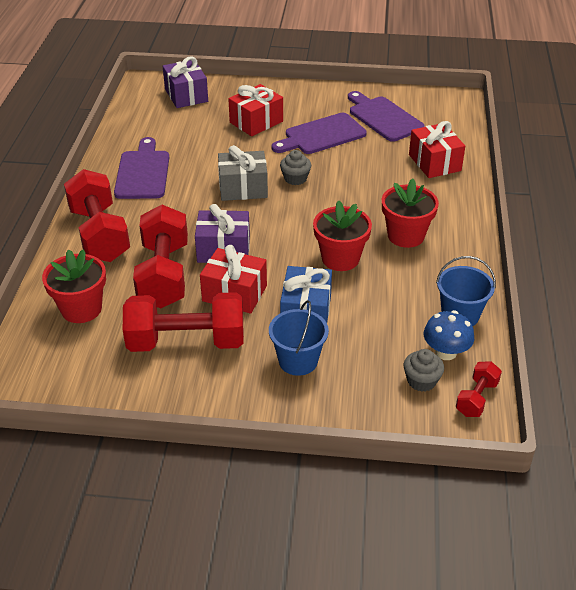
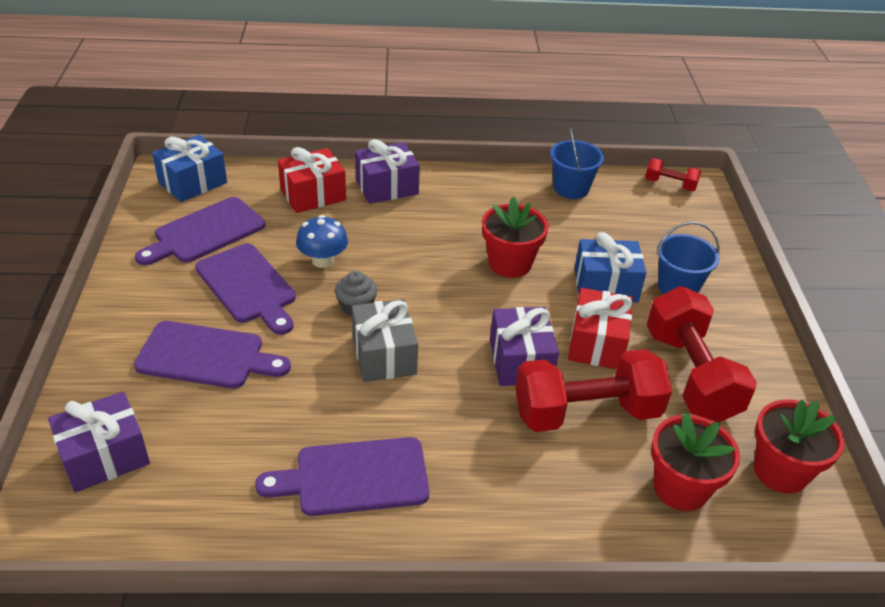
camera: 100 degrees left, 0 degrees up
red dumbbell [64,169,130,262] -> none
red gift [228,84,283,136] -> purple cutting board [134,321,291,389]
red flower pot [382,178,439,248] -> red flower pot moved to [754,399,845,494]
grey cupcake [404,349,444,392] -> none
blue mushroom [424,310,474,360] -> blue mushroom moved to [296,215,348,268]
none -> blue gift [152,135,227,202]
none -> purple gift [355,139,420,204]

